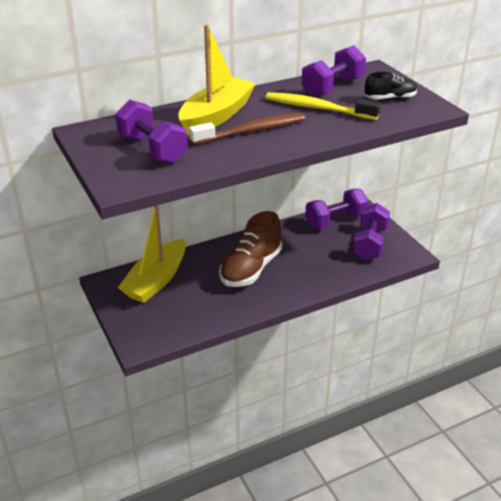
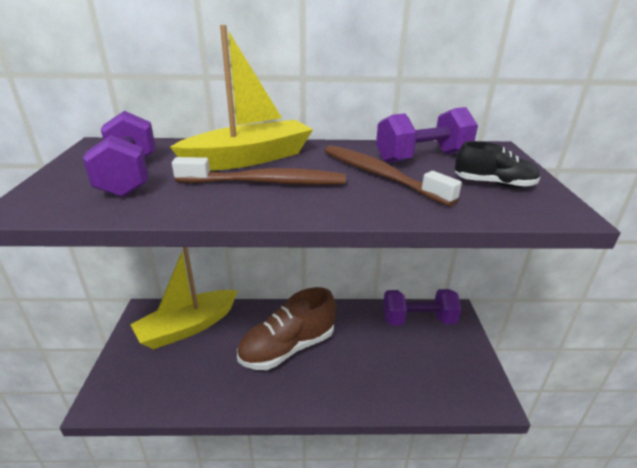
camera: 25 degrees right, 5 degrees down
yellow toothbrush [266,92,381,120] -> brown toothbrush [325,145,462,207]
purple dumbbell [352,203,390,260] -> none

